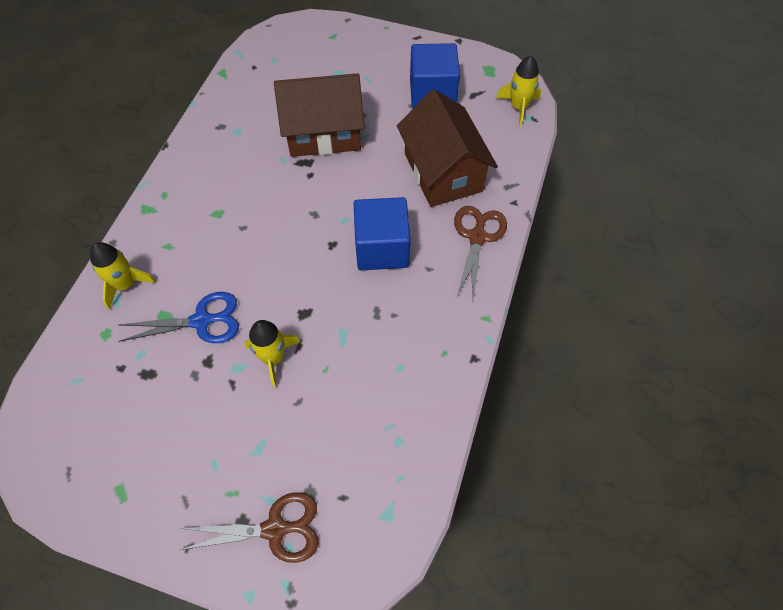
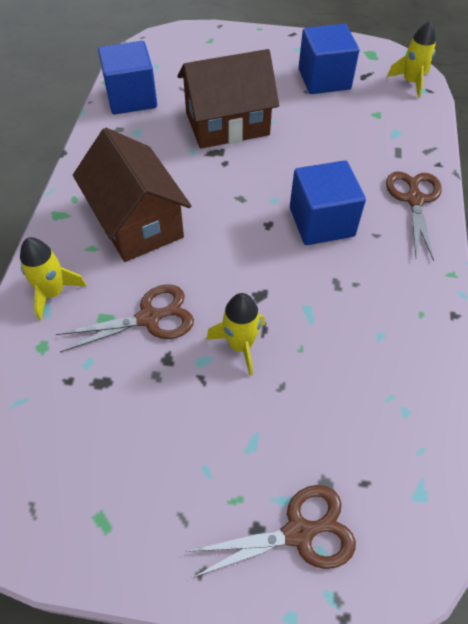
camera: 10 degrees left, 5 degrees down
blue scissors [119,292,239,343] -> brown scissors [56,284,194,352]
brown house [397,89,498,207] -> brown house moved to [73,128,191,262]
none -> blue cube [98,41,157,114]

